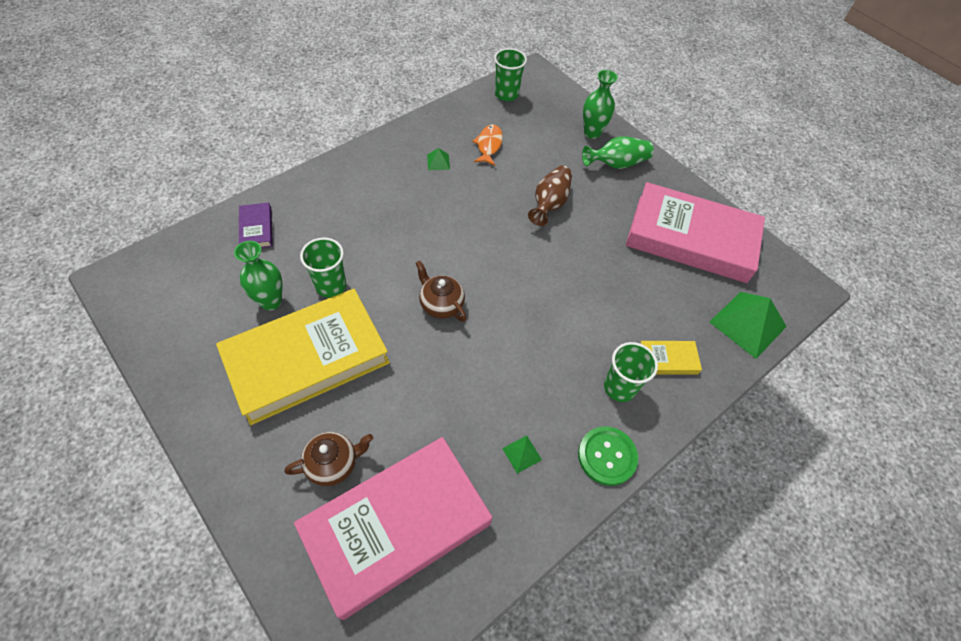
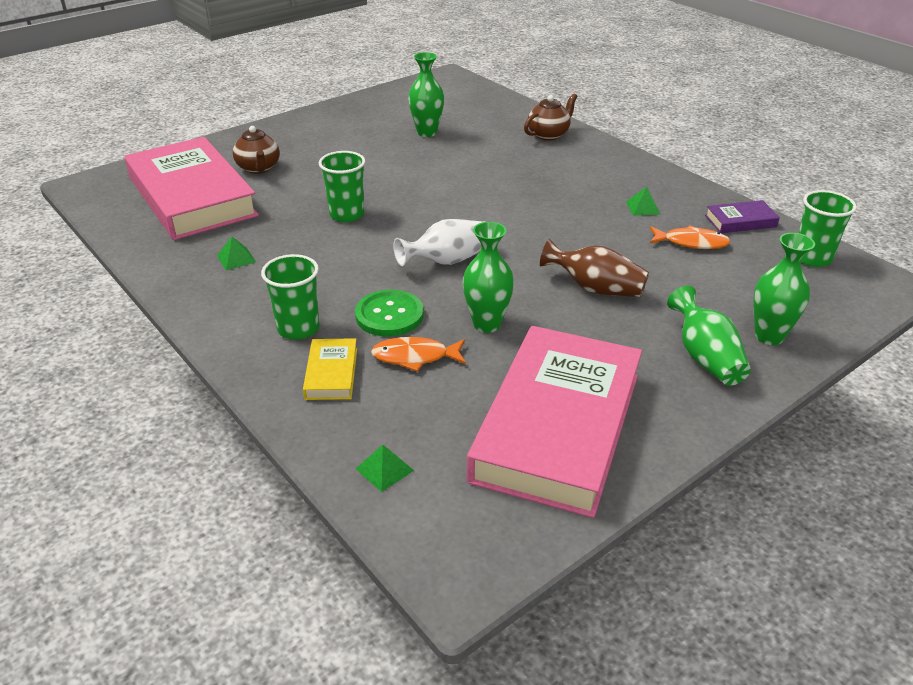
camera: 95 degrees right, 20 degrees down
yellow book [216,289,390,425] -> none
purple book [239,203,273,248] -> purple book moved to [705,200,780,233]
green cup [300,238,346,298] -> green cup moved to [319,151,365,222]
brown teapot [416,260,467,322] -> brown teapot moved to [524,93,578,141]
green button [578,426,638,486] -> green button moved to [355,290,424,337]
green pyramid [710,292,787,359] -> green pyramid [356,445,414,492], size x0.45
none -> orange fish [371,337,466,372]
none -> white vase [393,219,483,266]
none -> green vase [463,222,514,333]

